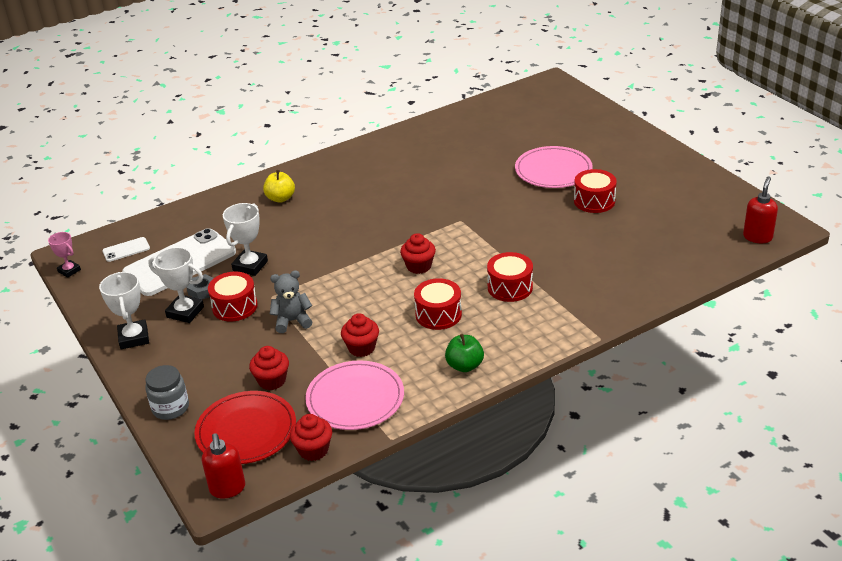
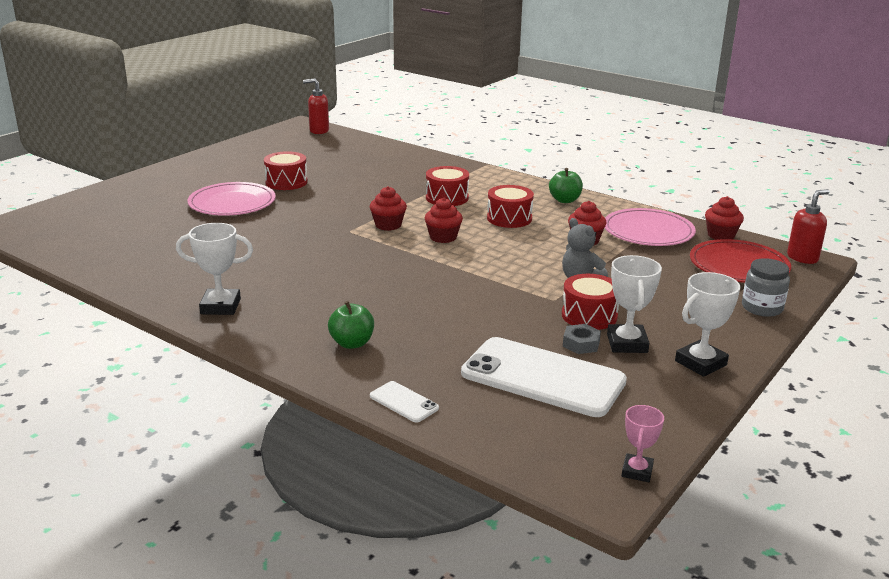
camera: 115 degrees left, 10 degrees down
white phone [102,237,150,262] -> white phone moved to [370,381,439,423]
white trophy [223,203,268,276] -> white trophy moved to [176,223,253,315]
red cupcake [249,346,289,390] -> red cupcake moved to [370,186,407,231]
yellow apple [263,170,295,203] -> green apple [328,301,374,349]

